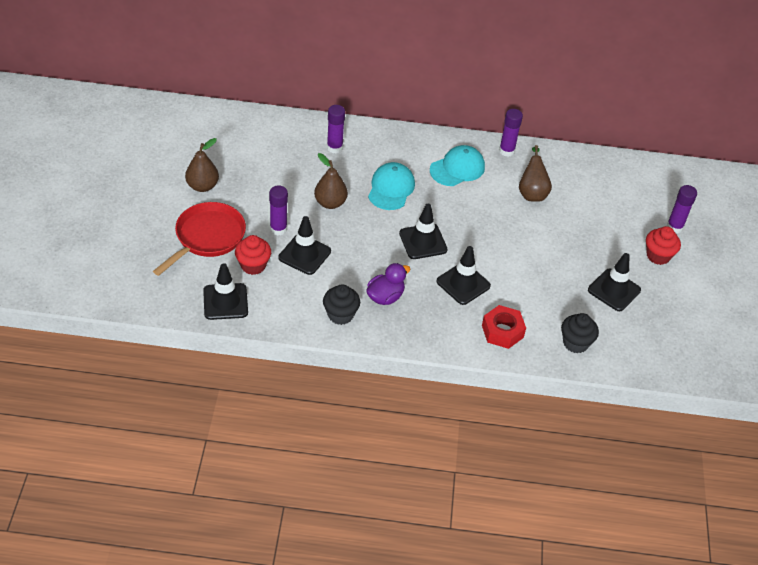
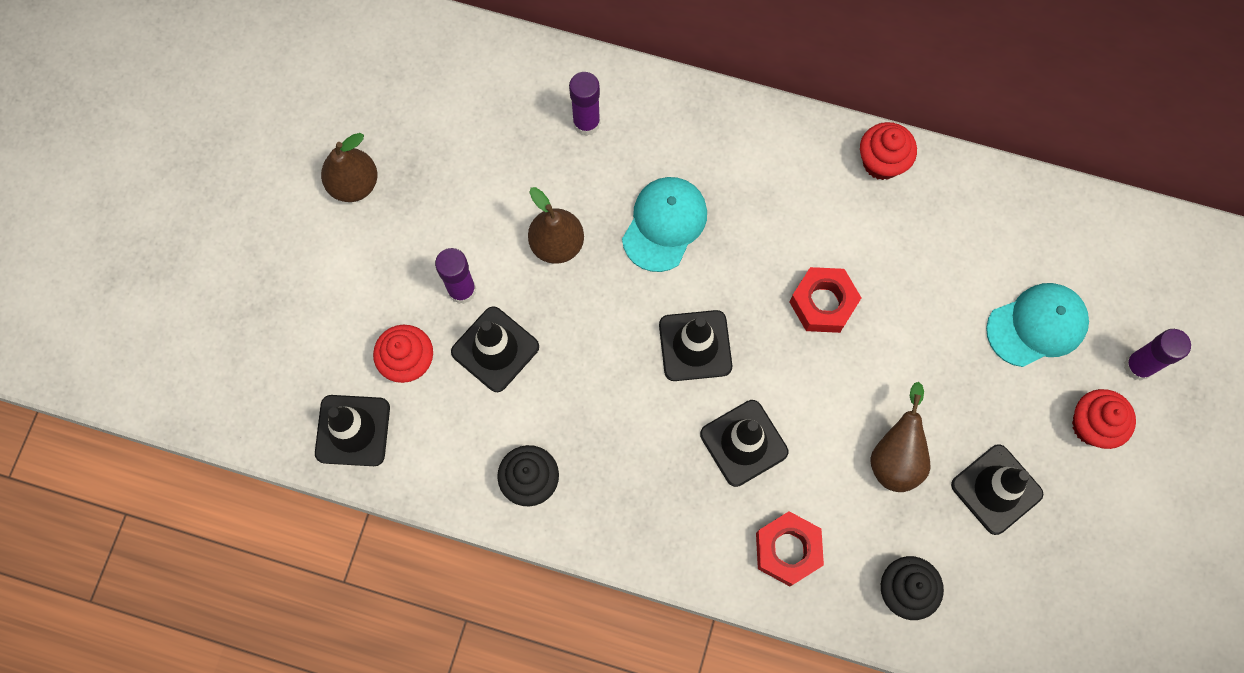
camera: 15 degrees right, 25 degrees up
red pan [153,202,246,276] -> none
purple duck [366,263,410,305] -> none
turquoise cap [430,145,485,186] -> turquoise cap moved to [986,283,1089,367]
purple glue stick [499,109,523,157] -> red cupcake [860,122,917,180]
brown pear [519,145,552,202] -> brown pear moved to [870,382,930,492]
none -> red nut [790,267,861,333]

